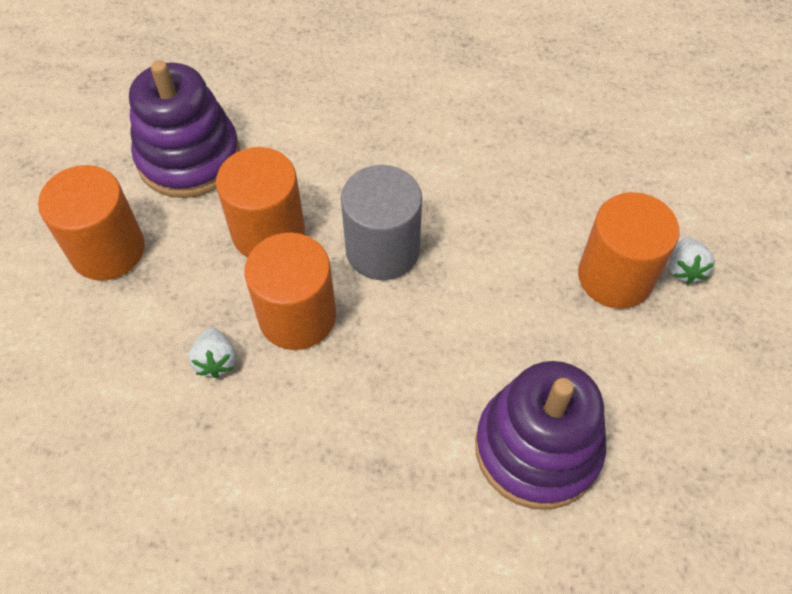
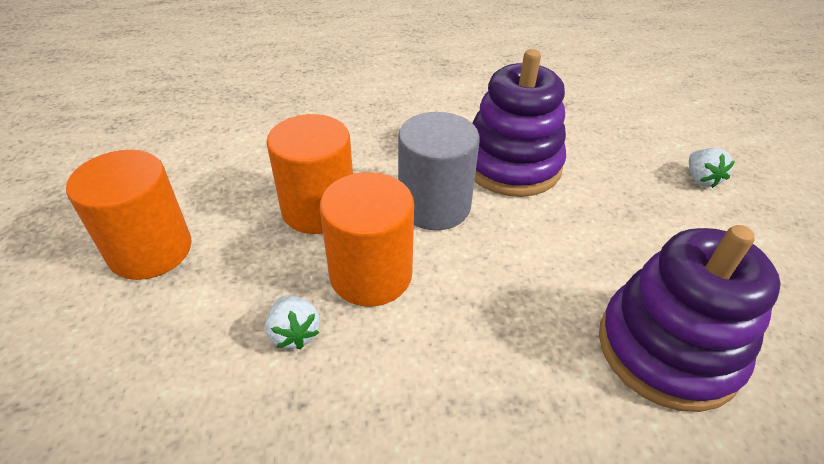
camera: 15 degrees left, 15 degrees down
purple stacking toy [129,60,240,198] -> purple stacking toy moved to [473,49,566,197]
orange cylinder [578,192,680,309] -> none

